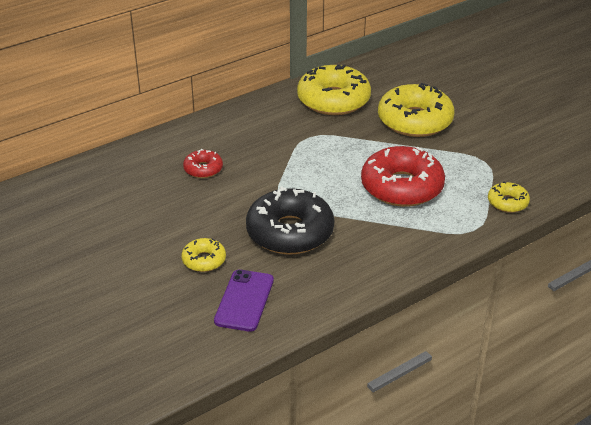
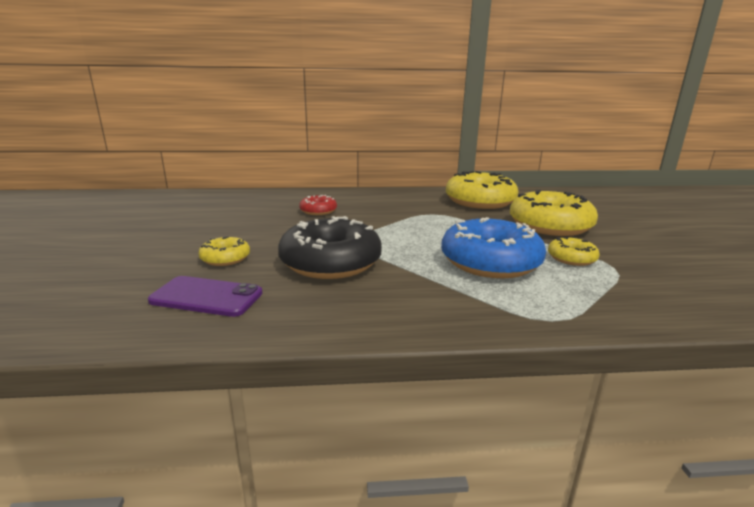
camera: 30 degrees right, 15 degrees down
purple phone [214,269,274,332] -> purple phone turned 60 degrees clockwise [148,276,262,317]
red donut [361,146,445,207] -> blue donut [441,217,546,278]
yellow donut [488,181,530,213] -> yellow donut moved to [548,236,600,266]

